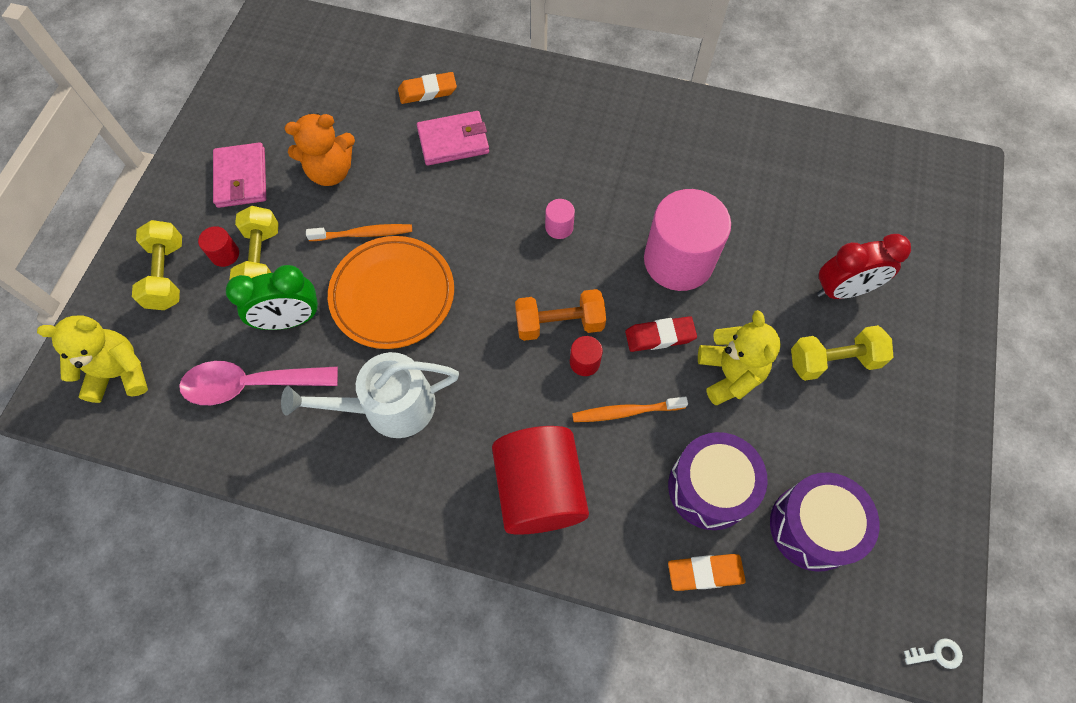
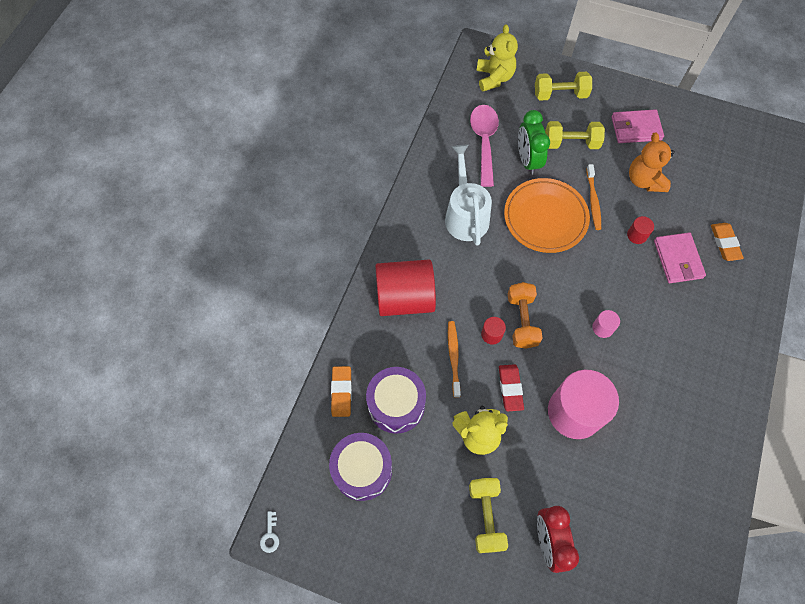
camera: 95 degrees right, 0 degrees up
red cylinder [198,226,239,267] -> red cylinder moved to [627,216,654,244]

